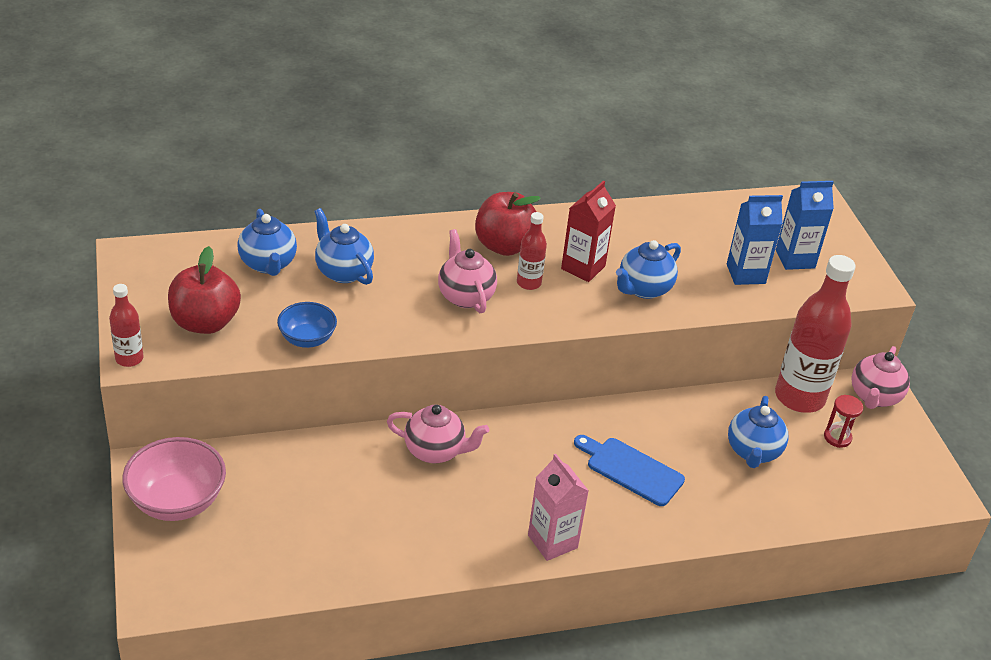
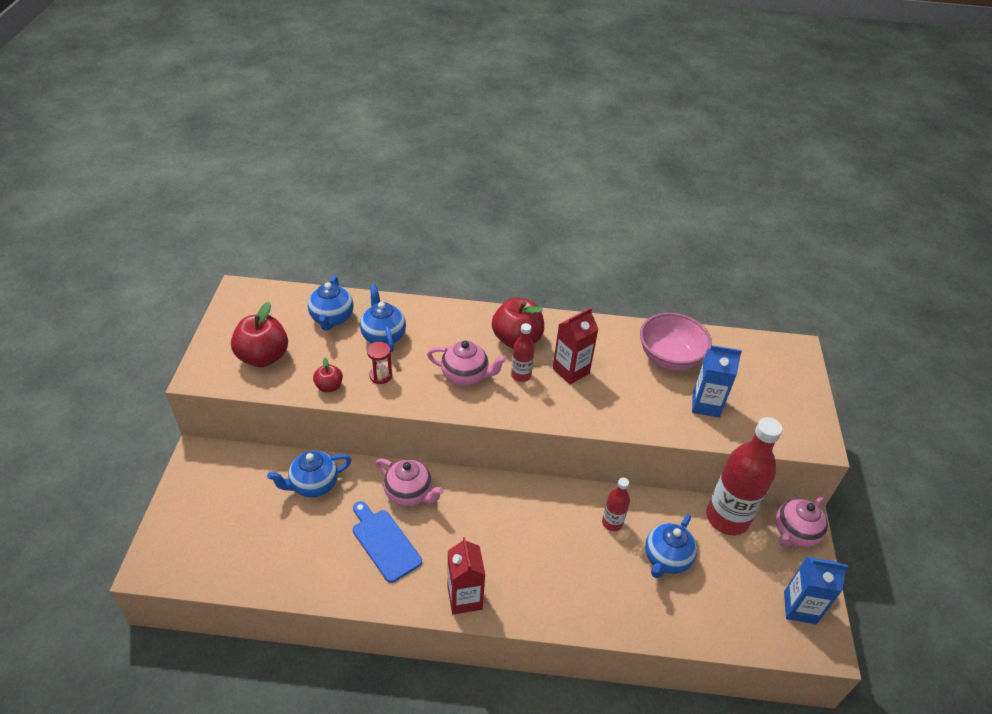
camera: 20 degrees right, 5 degrees up
red bottle [109,284,144,367] -> red bottle moved to [602,478,630,531]
pink bowl [122,437,226,521] -> pink bowl moved to [640,313,712,370]
blue bowl [277,302,337,348] -> red apple [313,358,343,392]
pink teapot [438,229,497,313] -> pink teapot turned 105 degrees clockwise [427,340,507,386]
pink carton [528,454,589,561] -> red carton [448,537,485,614]
blue cutting board [574,435,685,506] -> blue cutting board moved to [353,501,422,583]
blue teapot [616,240,681,299] -> blue teapot moved to [267,451,352,498]
blue carton [776,181,834,270] -> blue carton moved to [784,557,848,624]
red hourglass [824,395,863,448] -> red hourglass moved to [367,342,392,384]

